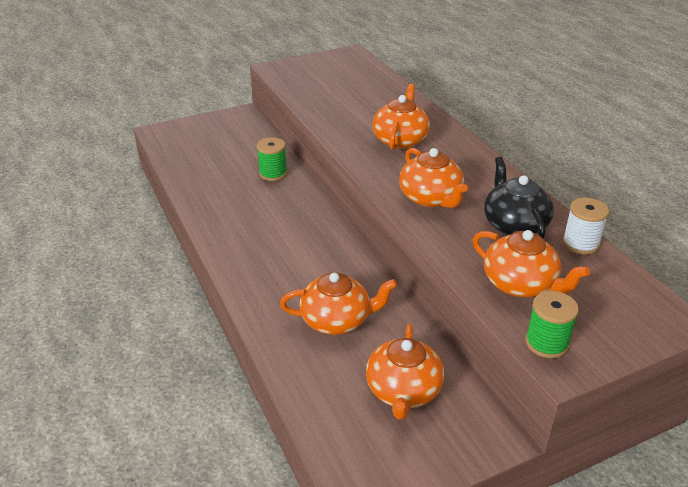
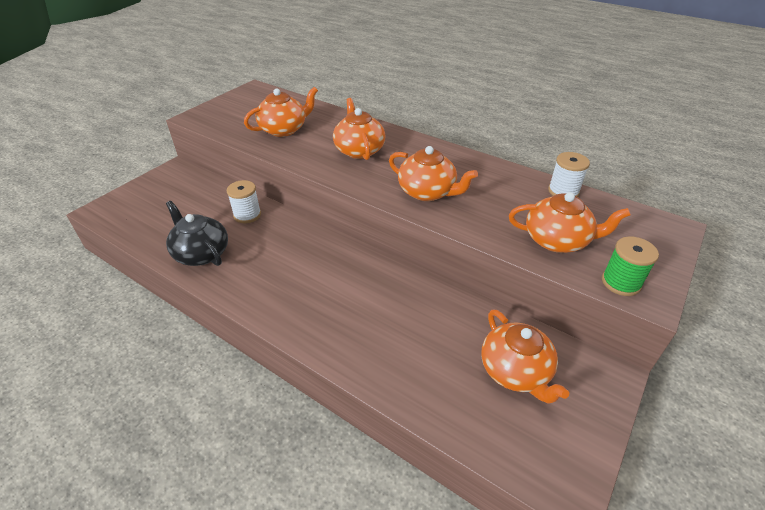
camera: 30 degrees left, 5 degrees up
green spool [257,137,287,181] -> white spool [227,180,261,223]
orange teapot [280,272,397,335] -> orange teapot moved to [244,87,318,137]
black teapot [484,157,554,238] -> black teapot moved to [166,201,228,266]

